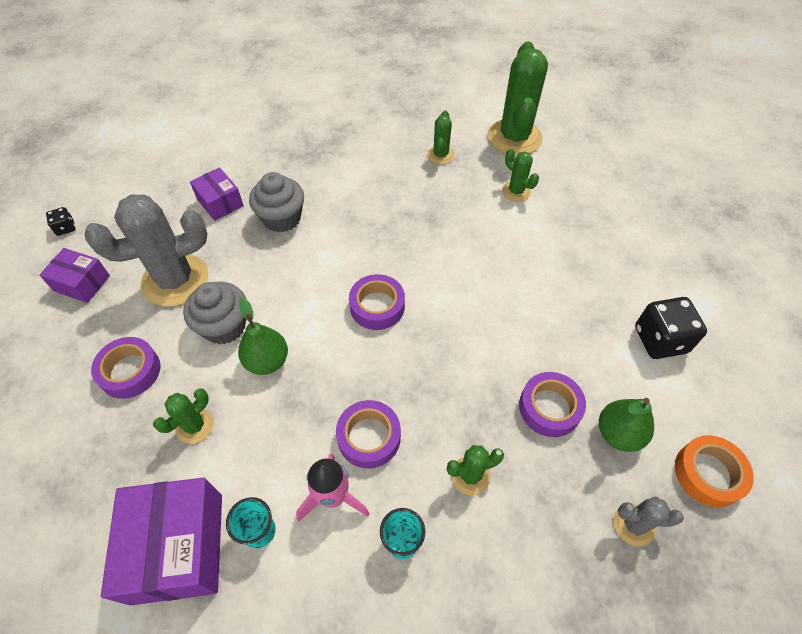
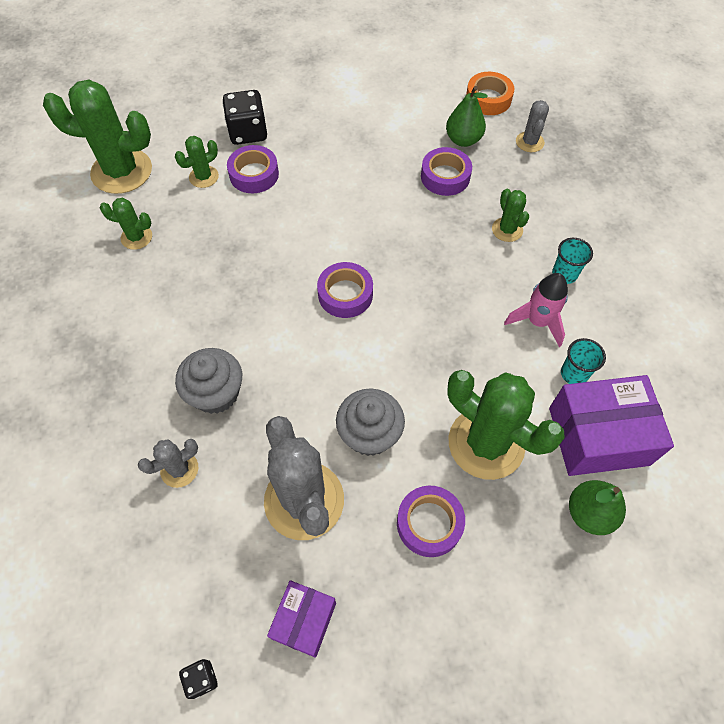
camera: 90 degrees left, 5 degrees up
green cactus [153,388,214,444] -> green cactus [448,370,565,480], size x2.06
purple box [190,167,244,221] -> grey cactus [138,439,198,488]
green pear [238,297,288,375] -> green pear moved to [569,480,626,535]
purple tape [336,400,401,468] -> purple tape moved to [227,145,279,193]
black dice [635,297,707,359] -> black dice moved to [223,90,267,145]

